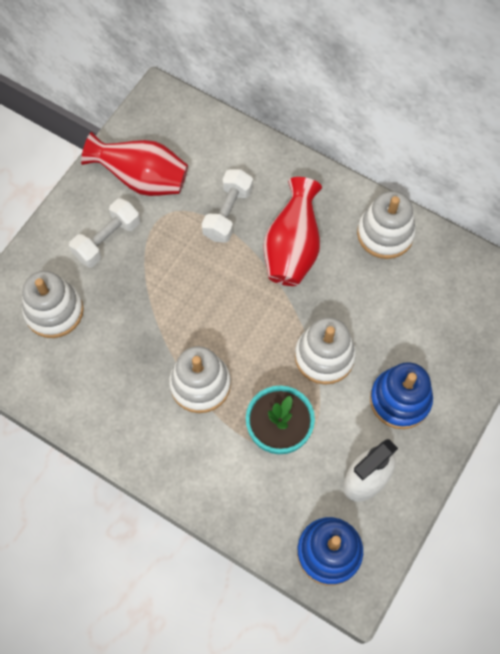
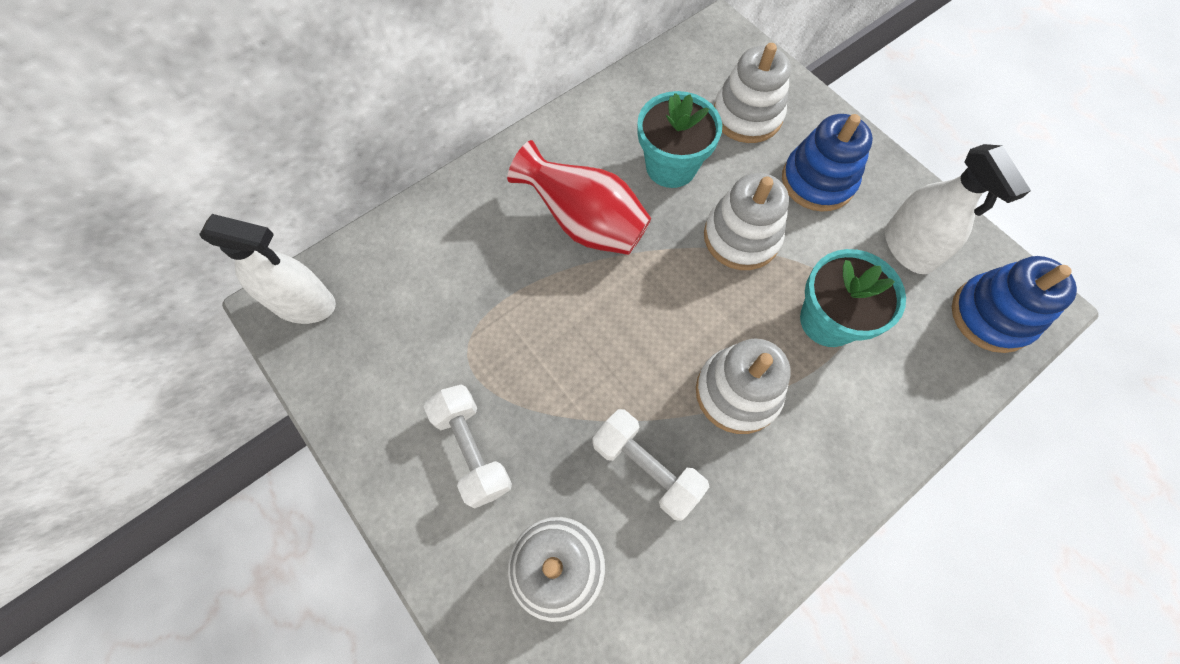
camera: 70 degrees left, 0 degrees up
red vase [81,132,188,196] -> none
white dumbbell [202,169,253,243] -> white dumbbell moved to [593,409,709,521]
white stacking toy [357,191,416,259] -> white stacking toy moved to [714,43,791,143]
none -> white spray bottle [199,214,336,324]
none -> turquoise flower pot [637,91,722,188]

